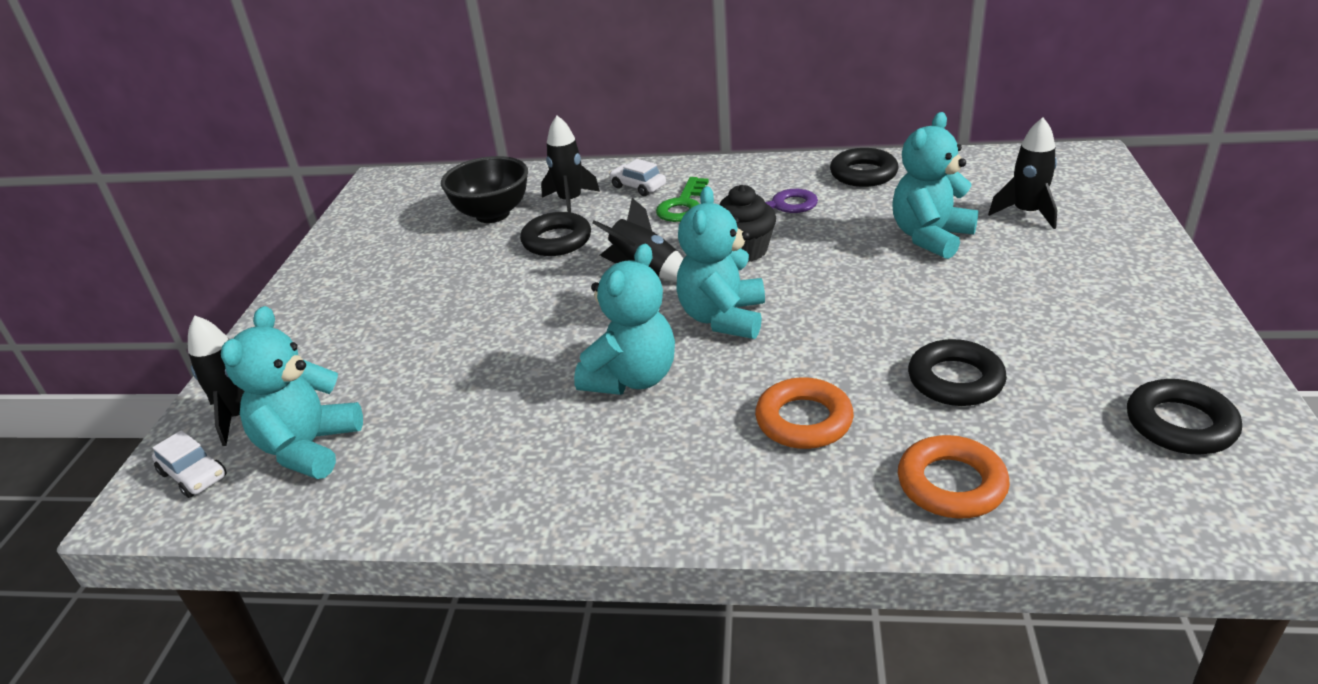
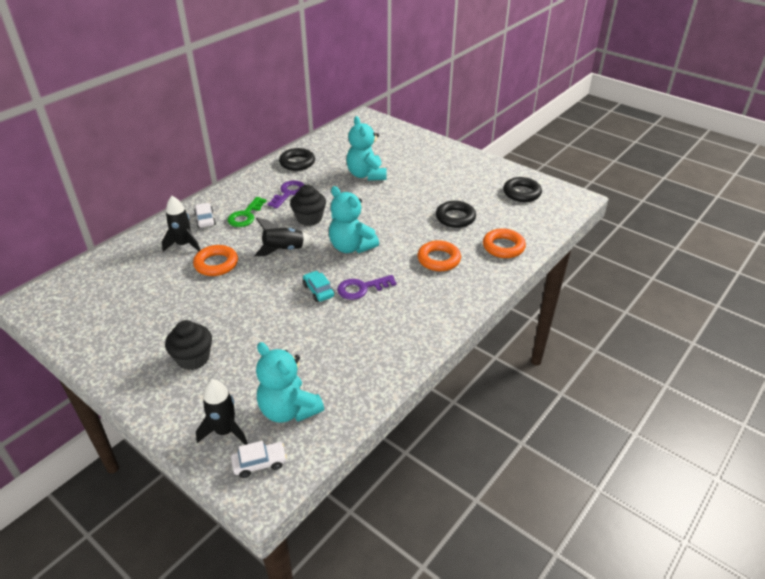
camera: 60 degrees left, 5 degrees up
black bowl [441,156,528,223] -> none
black ring [520,212,591,256] -> orange ring [193,245,238,276]
turquoise teddy bear [574,244,675,395] -> purple key [337,275,396,300]
white car [609,159,666,196] -> white car turned 90 degrees clockwise [194,203,216,228]
green key [656,177,709,222] -> green key turned 60 degrees clockwise [227,197,266,227]
black rocket [988,117,1057,229] -> none
none -> black cupcake [165,320,212,370]
none -> turquoise car [303,271,334,302]

